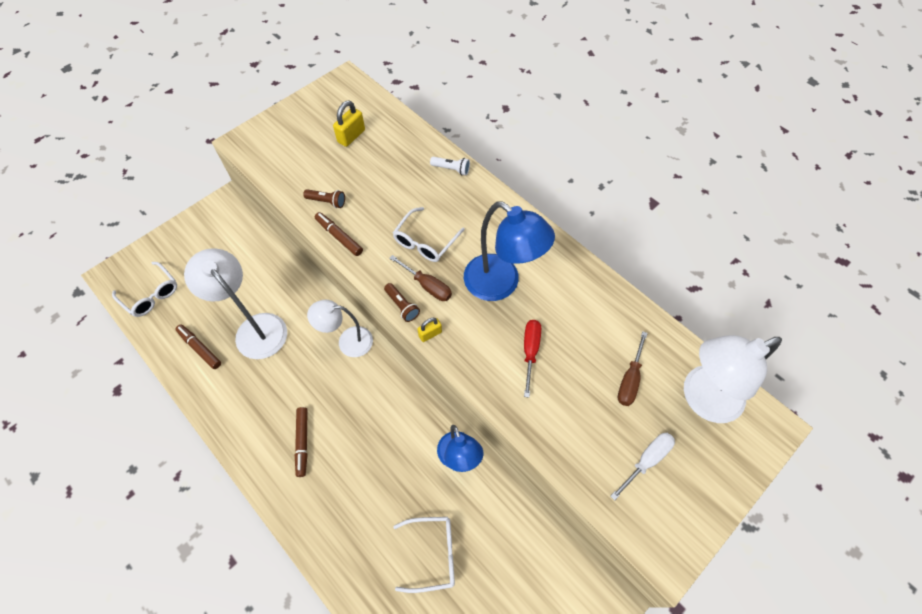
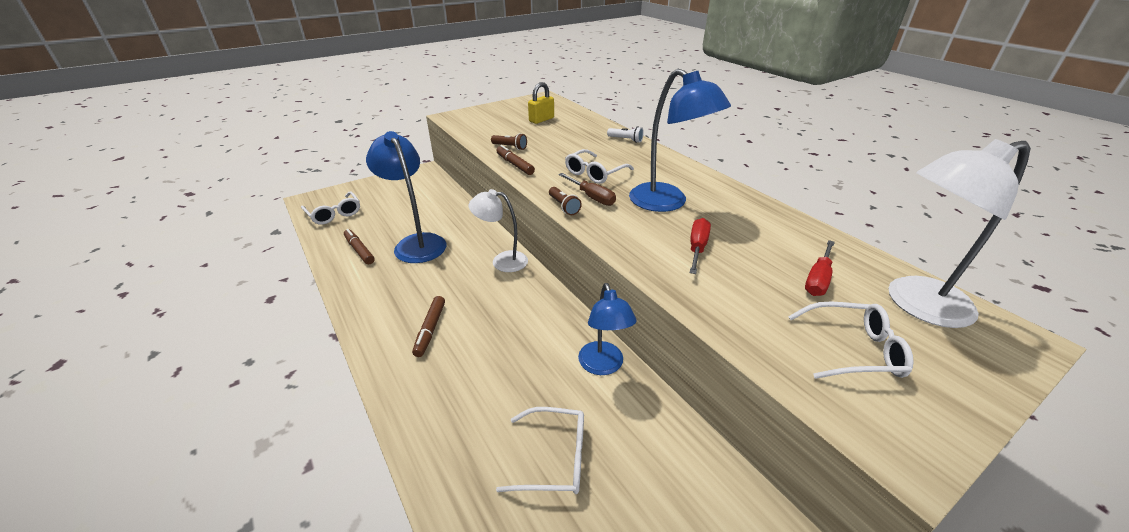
camera: 10 degrees right, 25 degrees down
white lamp [184,248,287,359] -> blue lamp [366,131,446,263]
yellow padlock [417,318,442,342] -> none
white screwdriver [610,433,675,501] -> white glasses [788,301,914,379]
brown screwdriver [618,331,648,406] -> red screwdriver [805,240,835,296]

